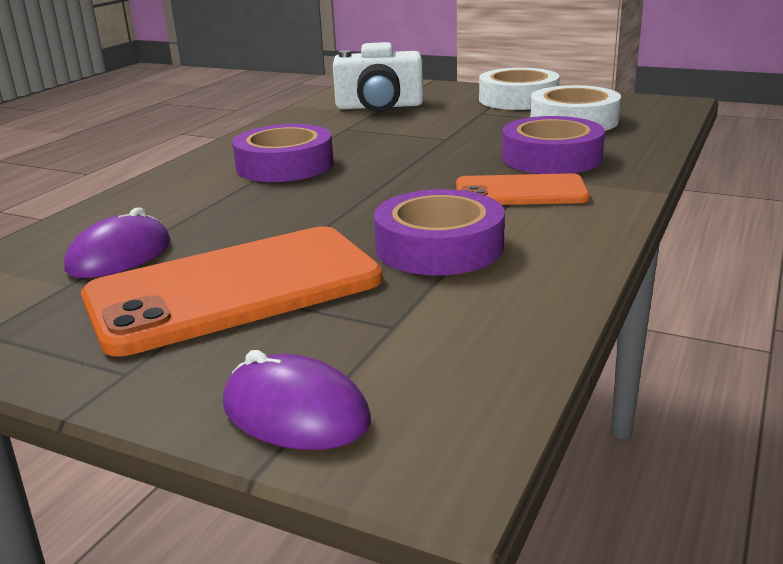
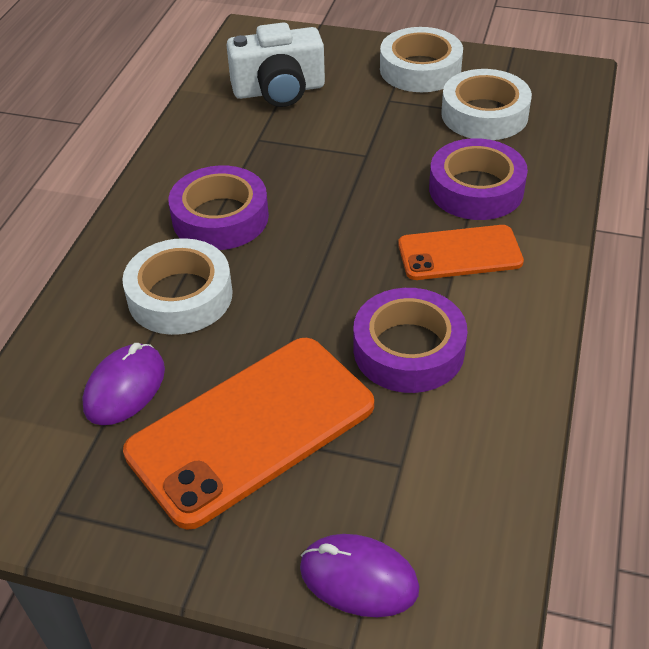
camera: 10 degrees left, 20 degrees up
none -> white tape [122,238,233,335]

